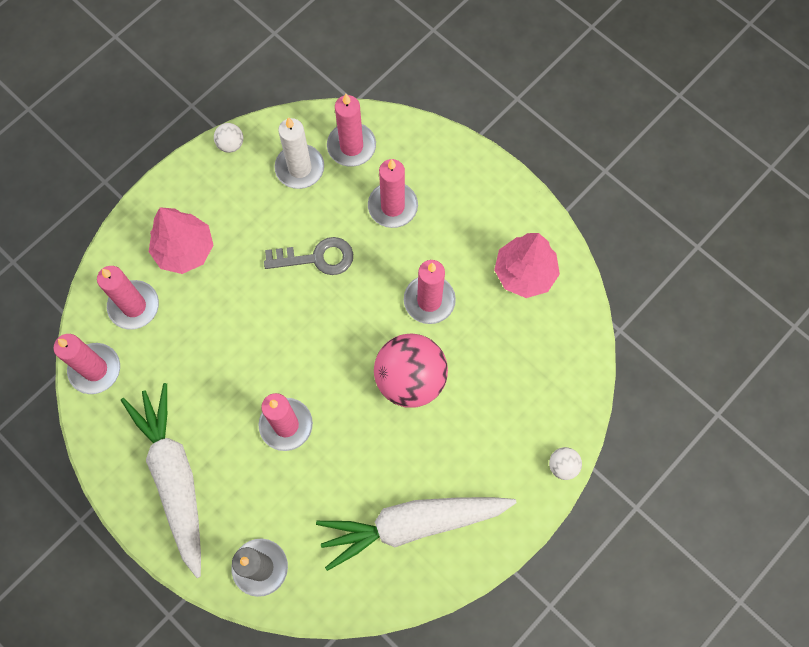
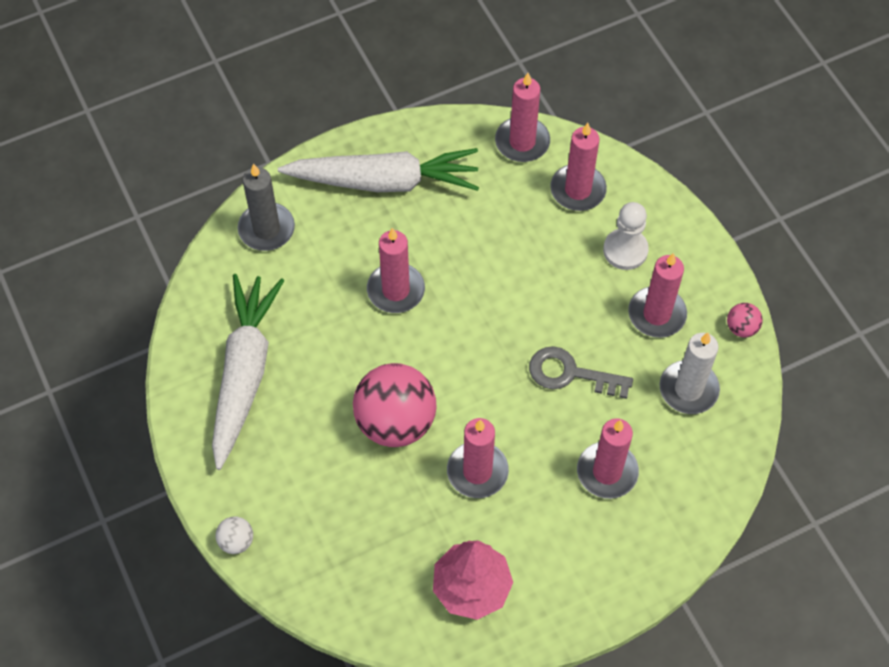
camera: 110 degrees right, 10 degrees down
pink tree [149,207,213,274] -> white pawn [603,202,649,270]
white ball [214,123,243,153] -> pink ball [727,303,763,337]
grey key [264,237,353,275] -> grey key turned 90 degrees clockwise [529,346,633,399]
pink candle [327,94,376,167] -> pink candle moved to [628,253,687,338]

